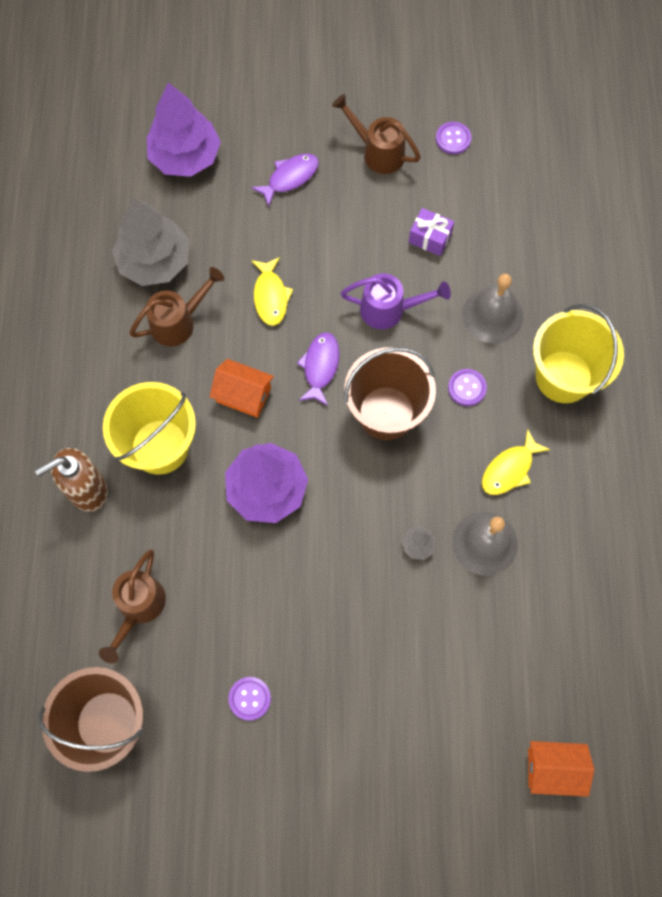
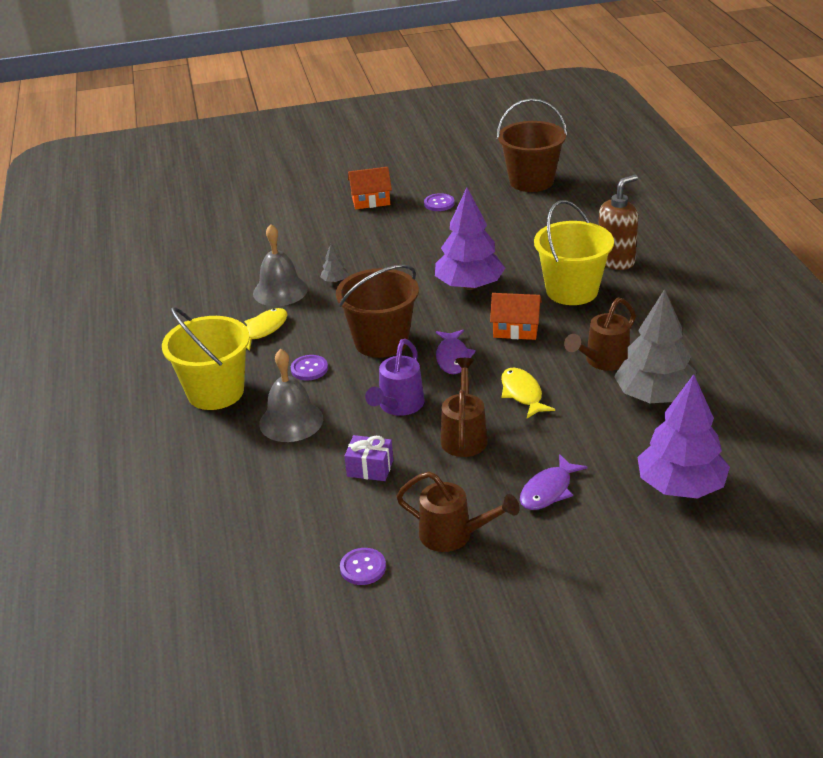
camera: 170 degrees right, 35 degrees down
brown watering can [99,549,166,663] -> brown watering can moved to [440,358,488,457]
purple watering can [341,273,451,329] -> purple watering can turned 60 degrees counterclockwise [365,339,424,416]
orange house [528,741,594,797] -> orange house moved to [348,167,392,209]

